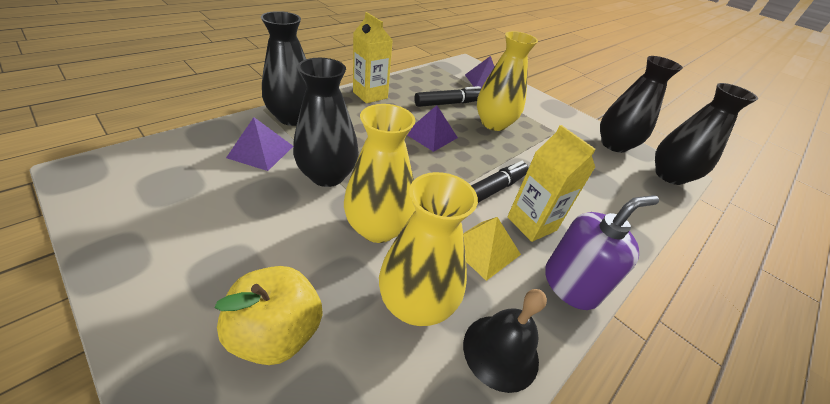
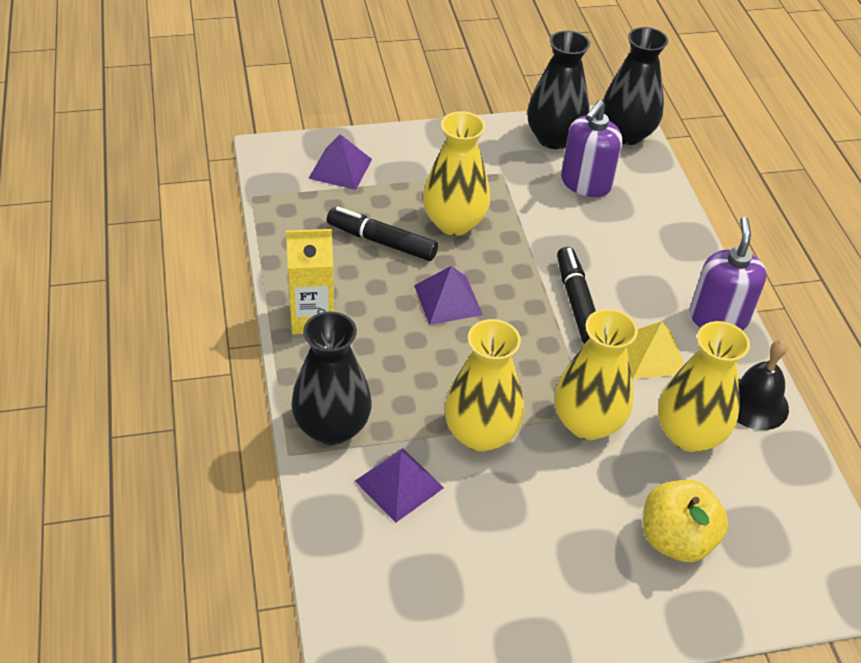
camera: 55 degrees left, 5 degrees up
black vase [293,58,359,187] -> yellow vase [445,319,524,452]
black marker [414,86,481,107] -> black marker turned 75 degrees counterclockwise [327,207,438,261]
yellow carton [507,125,596,242] -> none
none -> purple soap dispenser [561,100,623,197]

